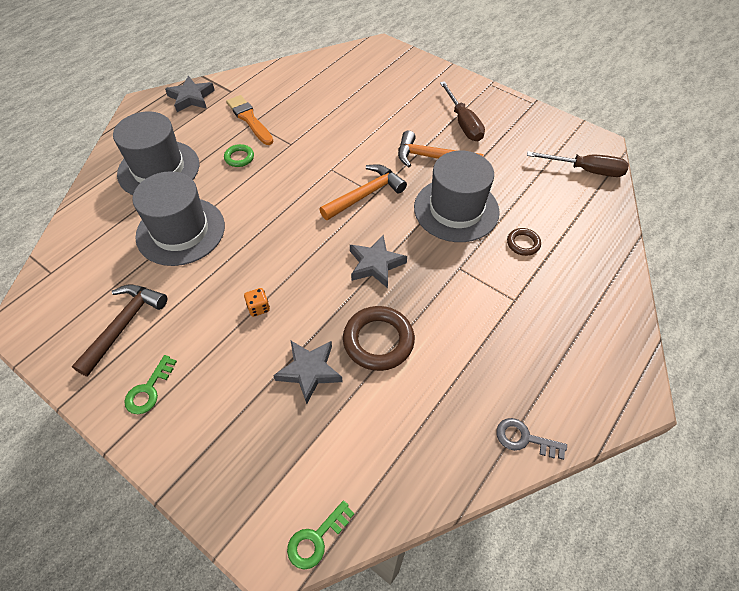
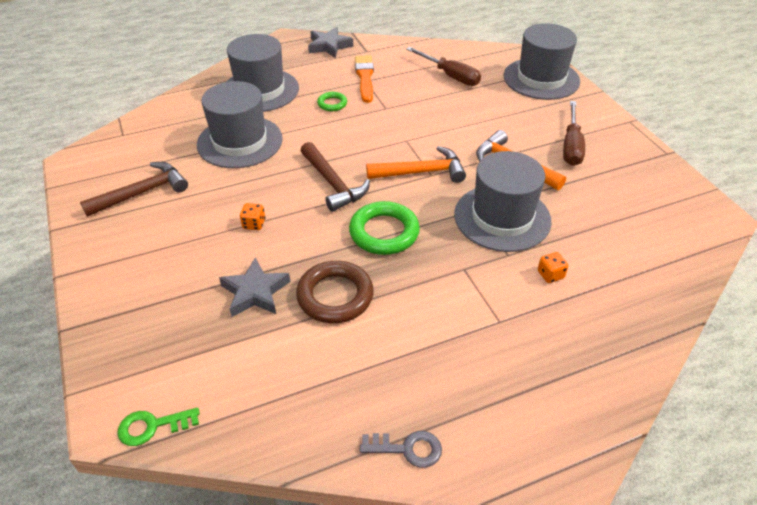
camera: 30 degrees right, 10 degrees down
green key [124,355,177,414] -> none
grey star [350,235,407,288] -> green ring [349,201,420,255]
grey key [496,418,567,460] -> grey key turned 135 degrees clockwise [360,431,442,468]
brown ring [507,228,541,256] -> orange dice [538,252,568,283]
brown screwdriver [527,151,629,177] -> brown screwdriver moved to [406,47,481,86]
none -> brown hammer [301,142,370,212]
none -> grey hat [504,23,580,100]

